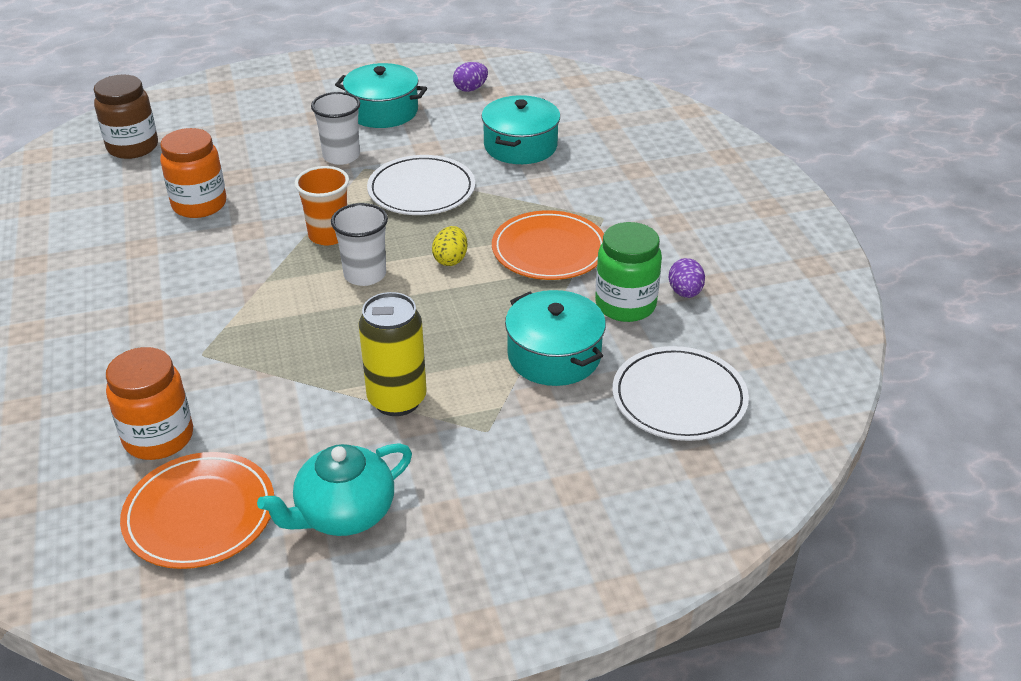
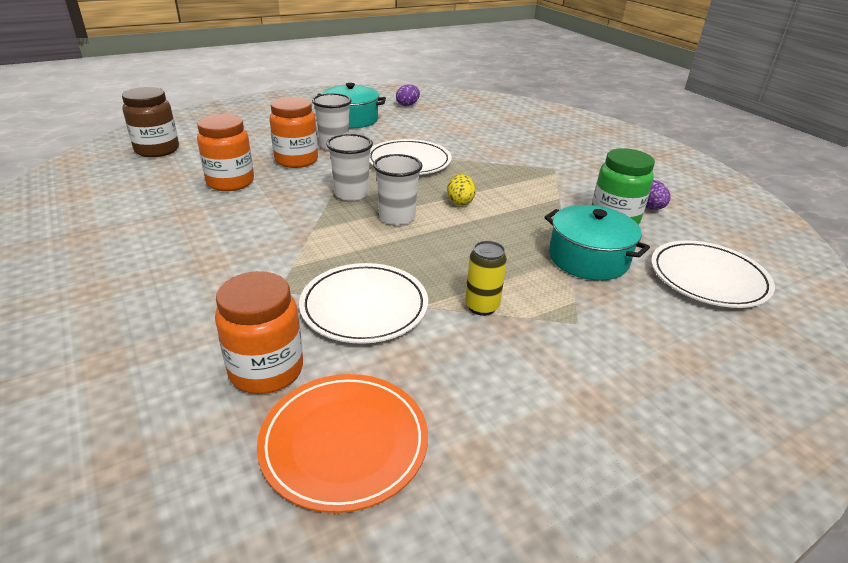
camera: 15 degrees left, 5 degrees down
turquoise teapot [257,443,412,536] -> none
orange cup [295,166,349,245] -> white cup [326,134,373,201]
yellow can [359,292,427,416] -> yellow can [465,241,507,316], size x0.63
turquoise pot [481,95,560,164] -> none
orange plate [492,210,604,280] -> none
none -> orange jar [269,97,318,168]
none -> white plate [299,263,428,344]

